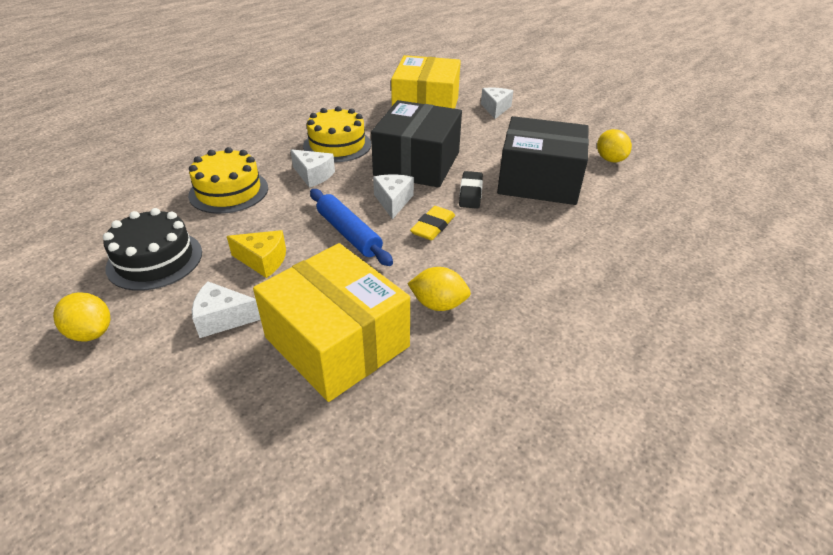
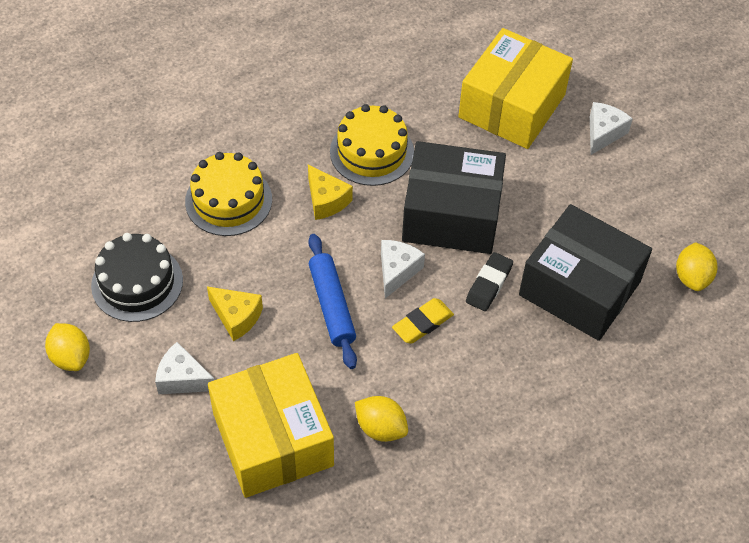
camera: 20 degrees right, 15 degrees up
white cheese [291,149,335,188] -> yellow cheese [308,165,353,220]
black box [371,100,462,188] -> black box turned 60 degrees clockwise [402,141,506,254]

